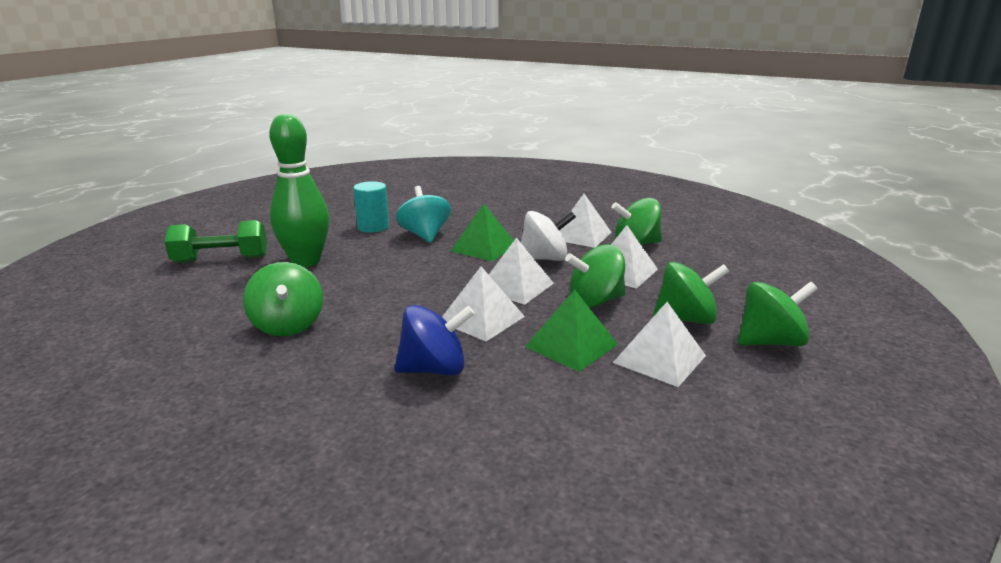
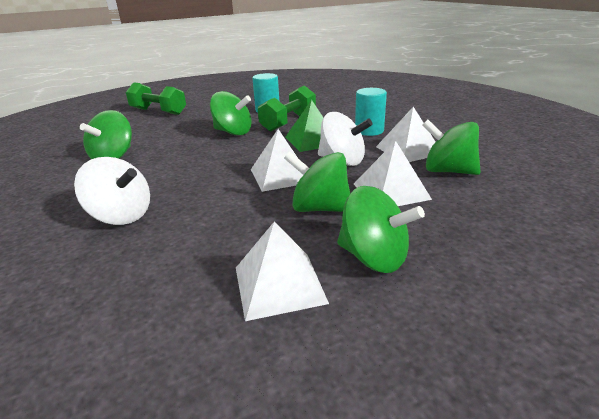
camera: 40 degrees right, 5 degrees up
green bowling pin [269,114,330,267] -> none
blue spinning top [394,305,475,376] -> white spinning top [74,157,150,225]
turquoise spinning top [396,186,451,243] -> green dumbbell [258,85,316,132]
white pyramid [442,266,525,342] -> none
green pyramid [525,290,618,372] -> none
green spinning top [738,282,817,347] -> green spinning top moved to [210,91,252,136]
none -> turquoise cylinder [355,88,387,136]

